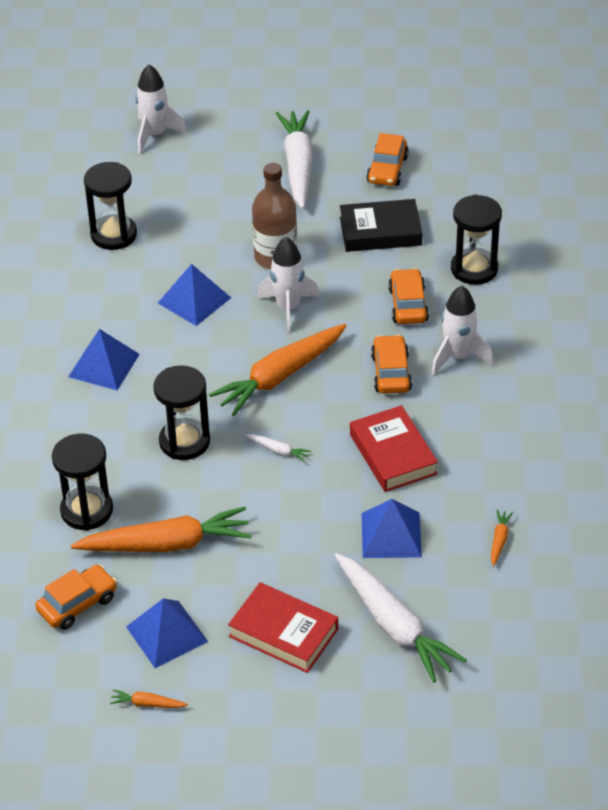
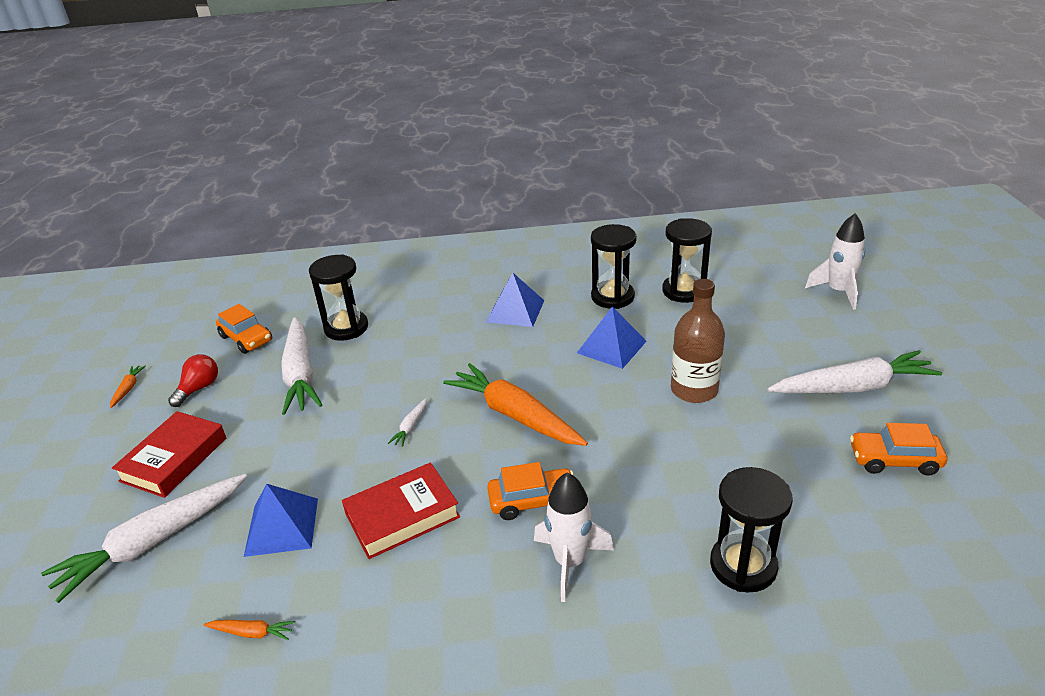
camera: 85 degrees right, 10 degrees down
orange carrot [71,507,252,552] -> white carrot [281,317,322,415]
blue pyramid [126,598,208,668] -> red light bulb [168,354,218,407]
black hourglass [153,365,210,460] -> black hourglass moved to [591,224,637,309]
white rocket [257,237,319,333] -> none
black book [340,199,422,252] -> none
orange car [388,268,429,324] -> none

